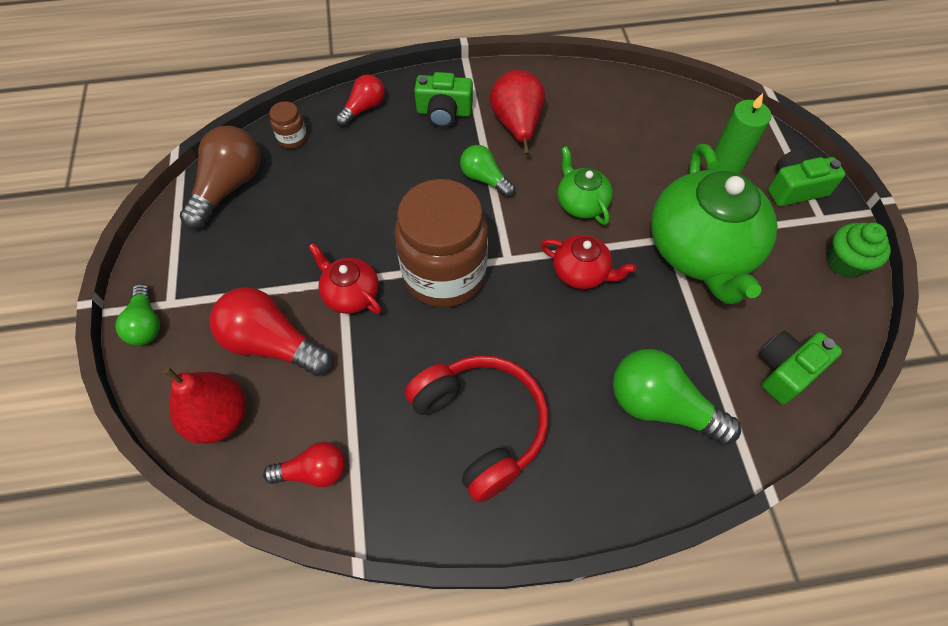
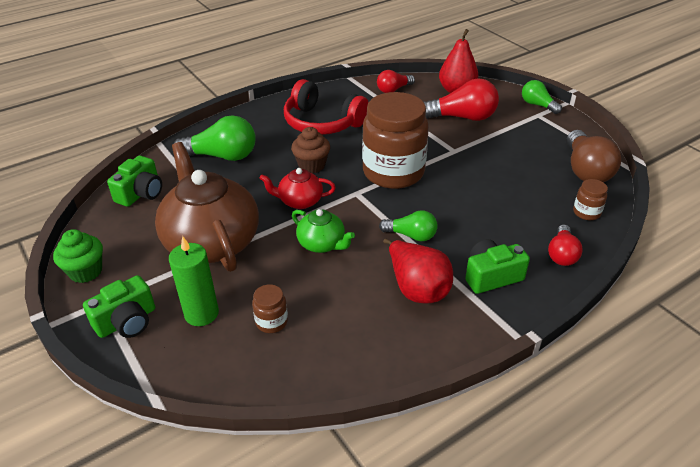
camera: 155 degrees right, 20 degrees down
red teapot [308,243,381,314] -> none
green teapot [651,144,778,304] -> brown teapot [155,142,259,272]
none -> brown jar [252,284,288,333]
none -> brown cupcake [291,127,330,173]

